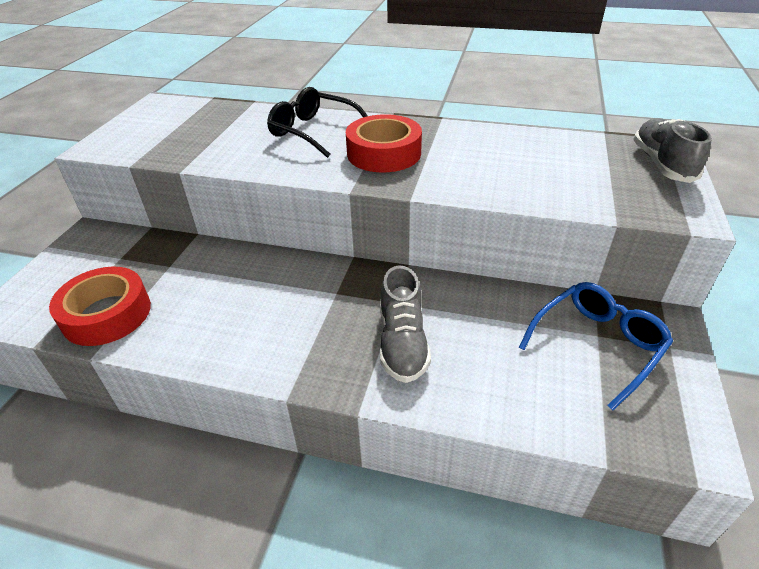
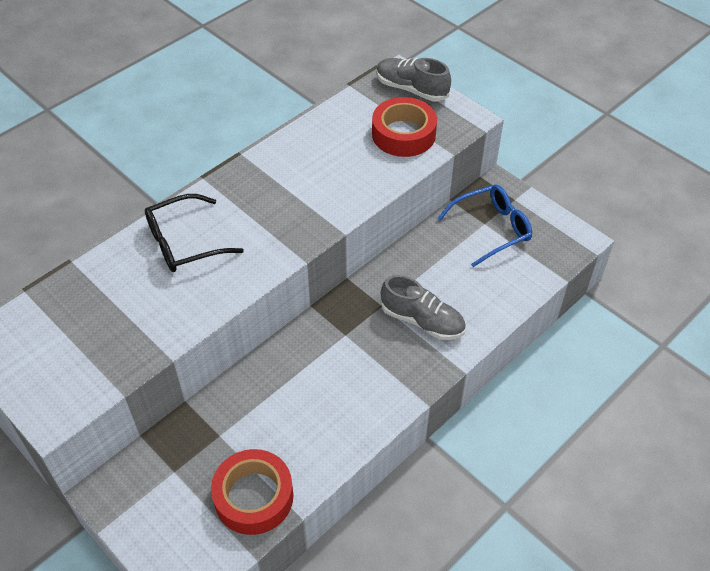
camera: 60 degrees left, 10 degrees up
red tape [346,114,422,172] -> red tape moved to [372,97,437,157]
blue glasses [519,282,673,410] -> blue glasses turned 75 degrees clockwise [437,185,532,267]

